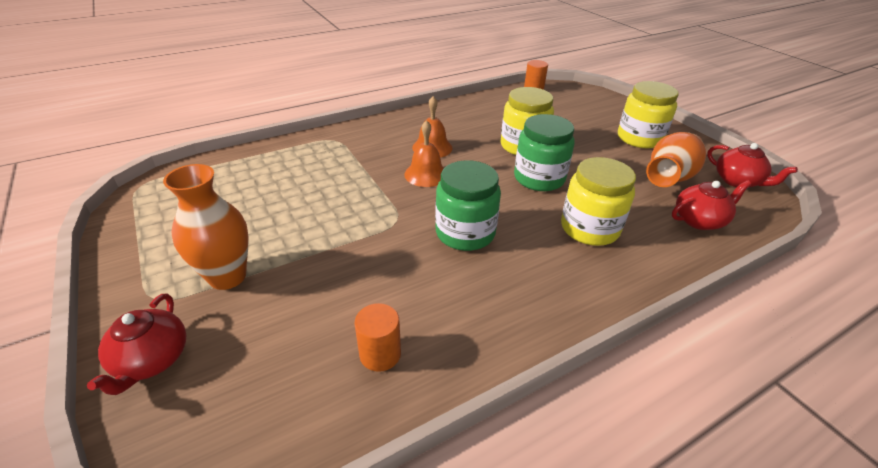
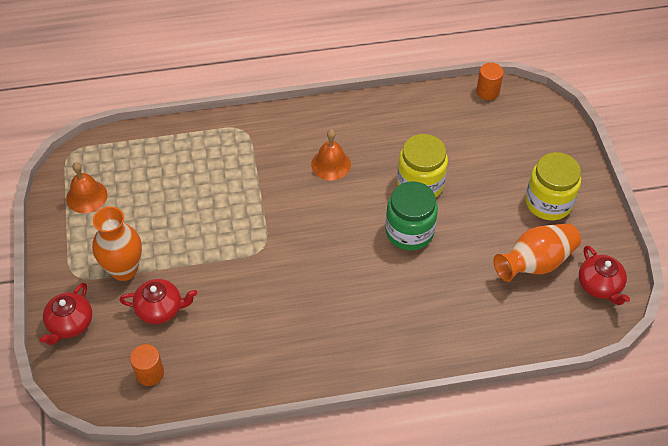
camera: 20 degrees right, 15 degrees up
orange cylinder [355,303,401,372] -> orange cylinder moved to [130,344,164,386]
orange bell [404,120,444,187] -> orange bell moved to [66,162,108,213]
green jar [435,160,501,251] -> none
yellow jar [561,157,636,246] -> none
red teapot [672,180,751,230] -> red teapot moved to [119,279,197,324]

